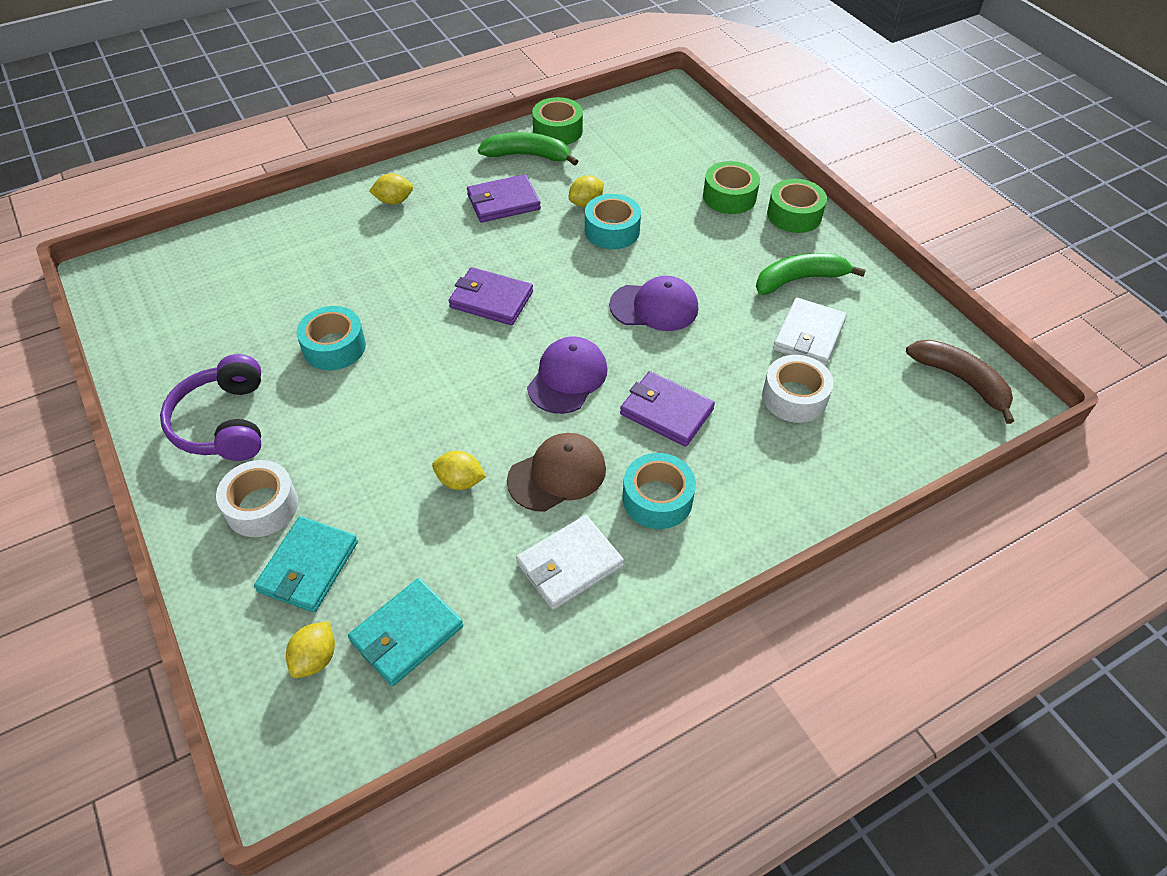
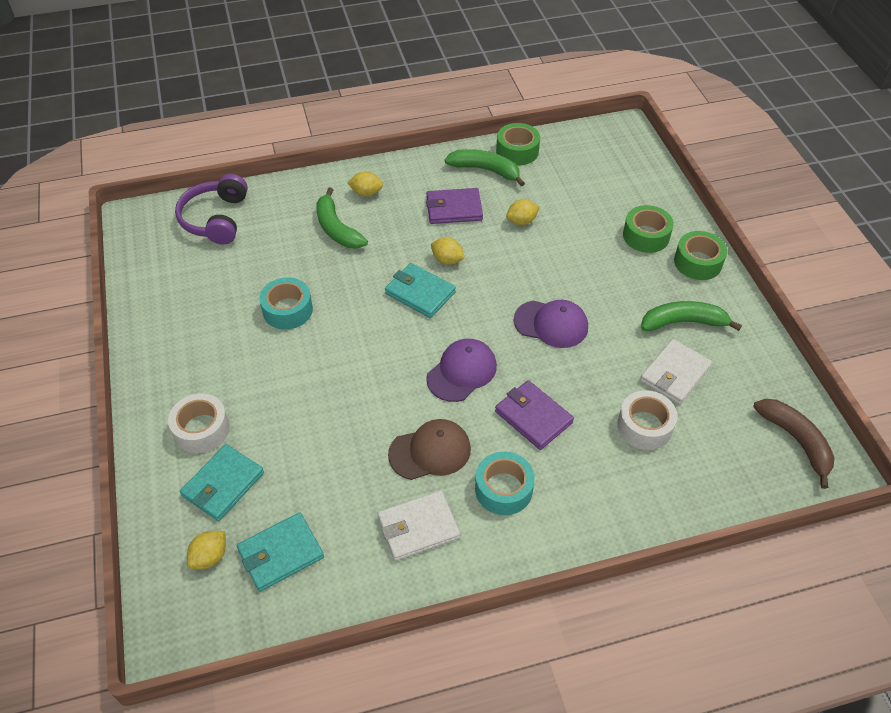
camera: 15 degrees right, 0 degrees up
purple headphones [160,354,261,461] -> purple headphones moved to [175,174,248,245]
yellow lemon [432,451,486,490] -> yellow lemon moved to [431,237,465,264]
purple wallet [449,267,533,325] -> turquoise wallet [385,263,456,318]
turquoise tape [585,194,641,249] -> none
none -> green banana [316,187,368,249]

